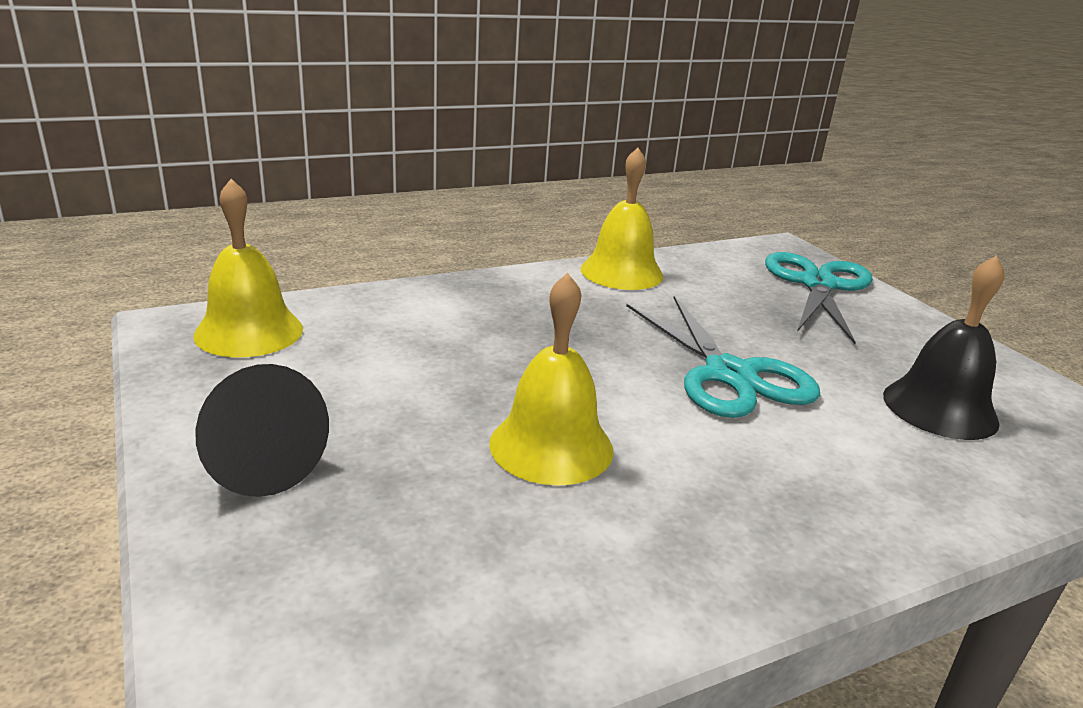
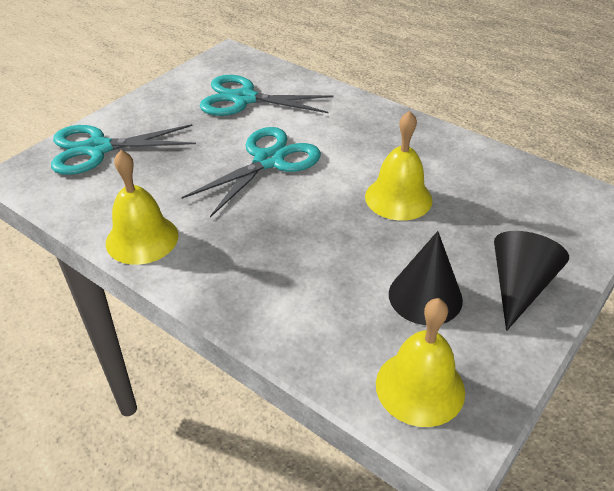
camera: 115 degrees left, 15 degrees up
black bell [883,255,1004,440] -> turquoise scissors [200,75,333,116]
none -> black cone [389,231,463,325]

